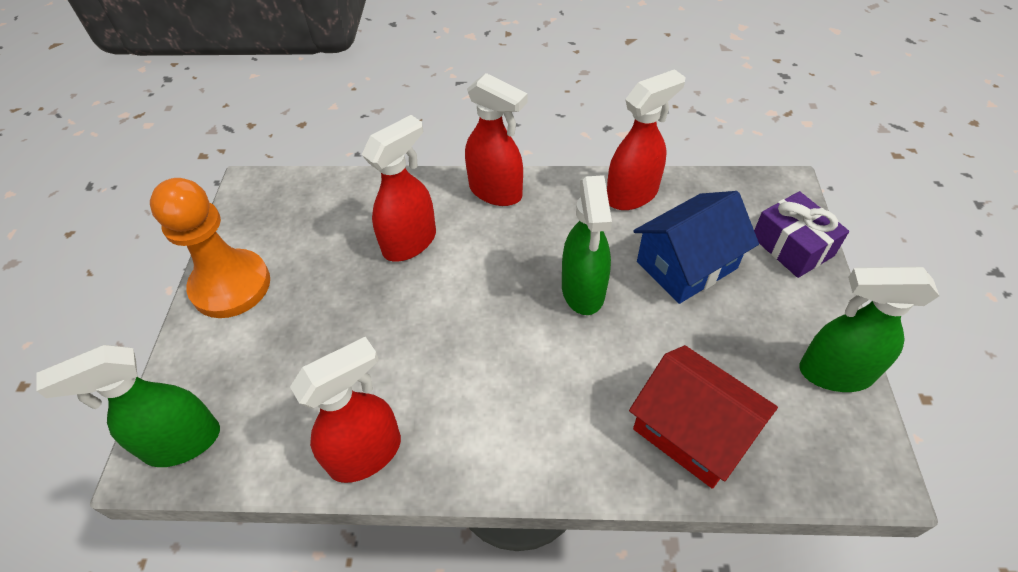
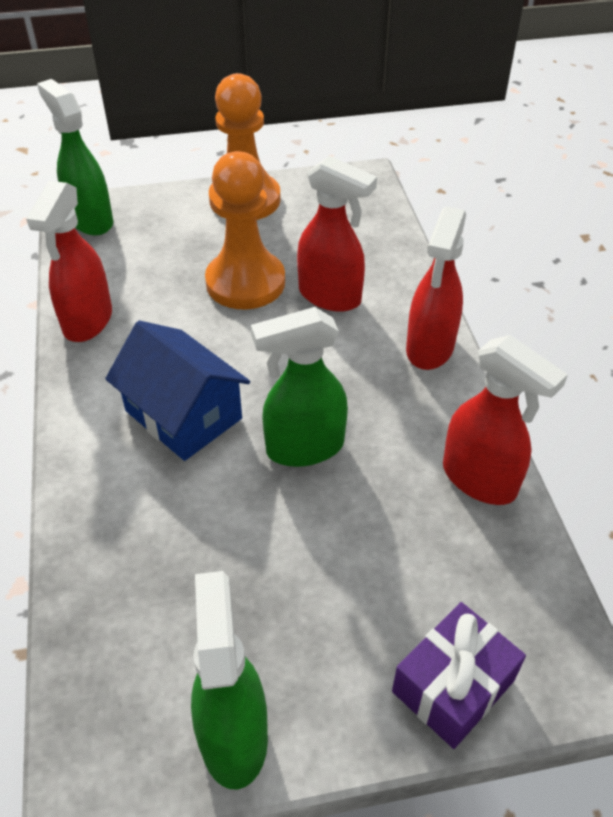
camera: 75 degrees right, 5 degrees down
red spray bottle [290,336,401,483] -> red spray bottle turned 60 degrees clockwise [26,181,112,342]
red house [629,345,778,489] -> none
blue house [633,191,759,304] -> blue house moved to [105,320,250,461]
none -> orange pawn [205,151,285,309]

